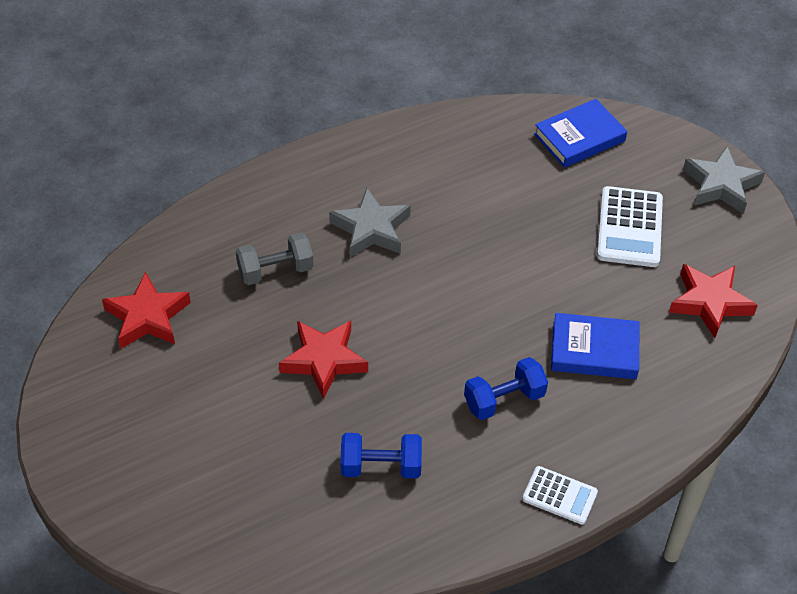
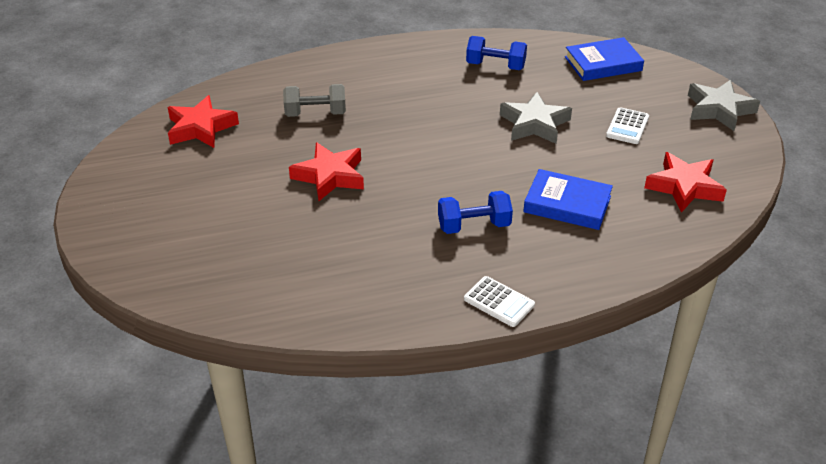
camera: 15 degrees right, 10 degrees down
grey star [329,188,411,258] -> grey star moved to [500,92,572,144]
blue dumbbell [341,433,422,479] -> blue dumbbell moved to [466,36,527,70]
white calculator [597,186,663,267] -> white calculator [606,107,649,144], size x0.60

